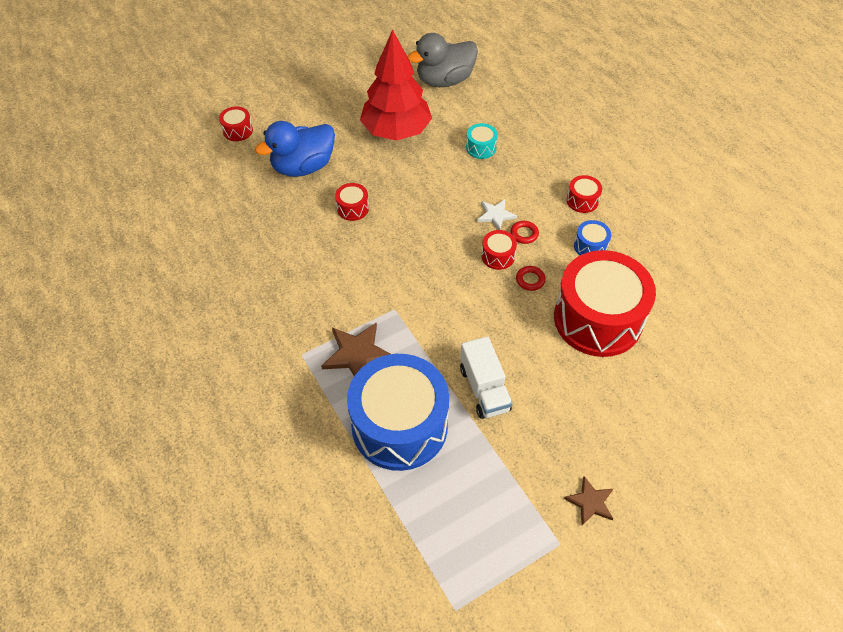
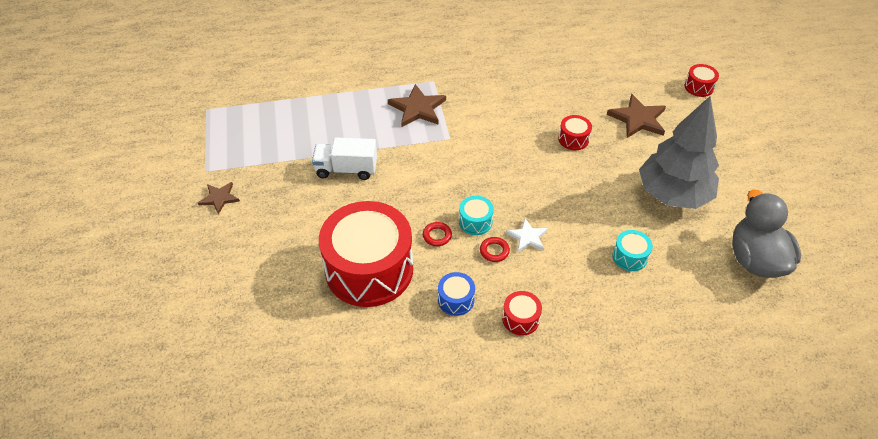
camera: 110 degrees right, 5 degrees down
blue duck [255,121,335,177] -> brown star [607,94,666,138]
blue drum [347,354,449,471] -> none
red tree [360,29,432,141] -> grey tree [639,96,719,209]
red drum [481,230,517,270] -> turquoise drum [459,196,494,235]

